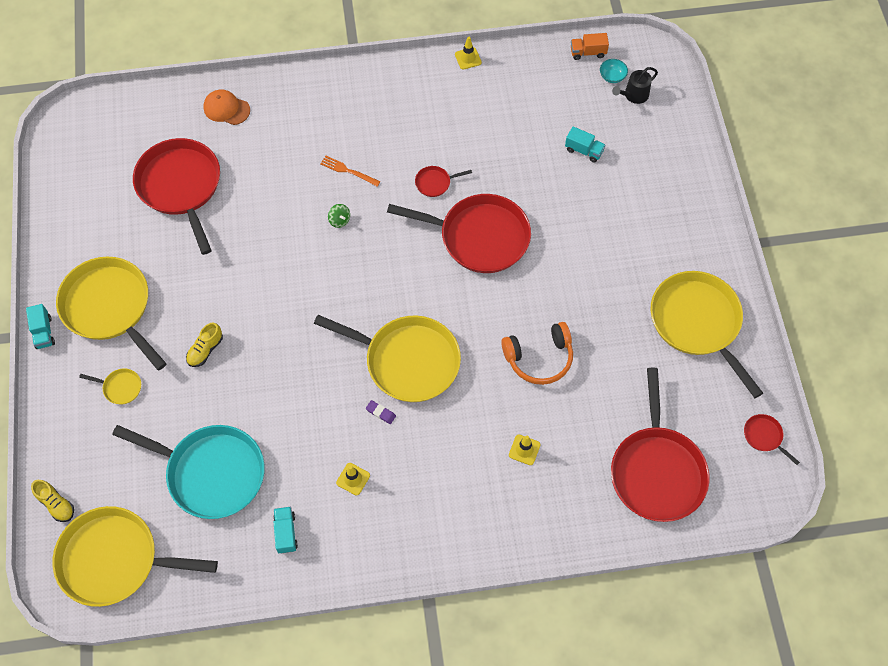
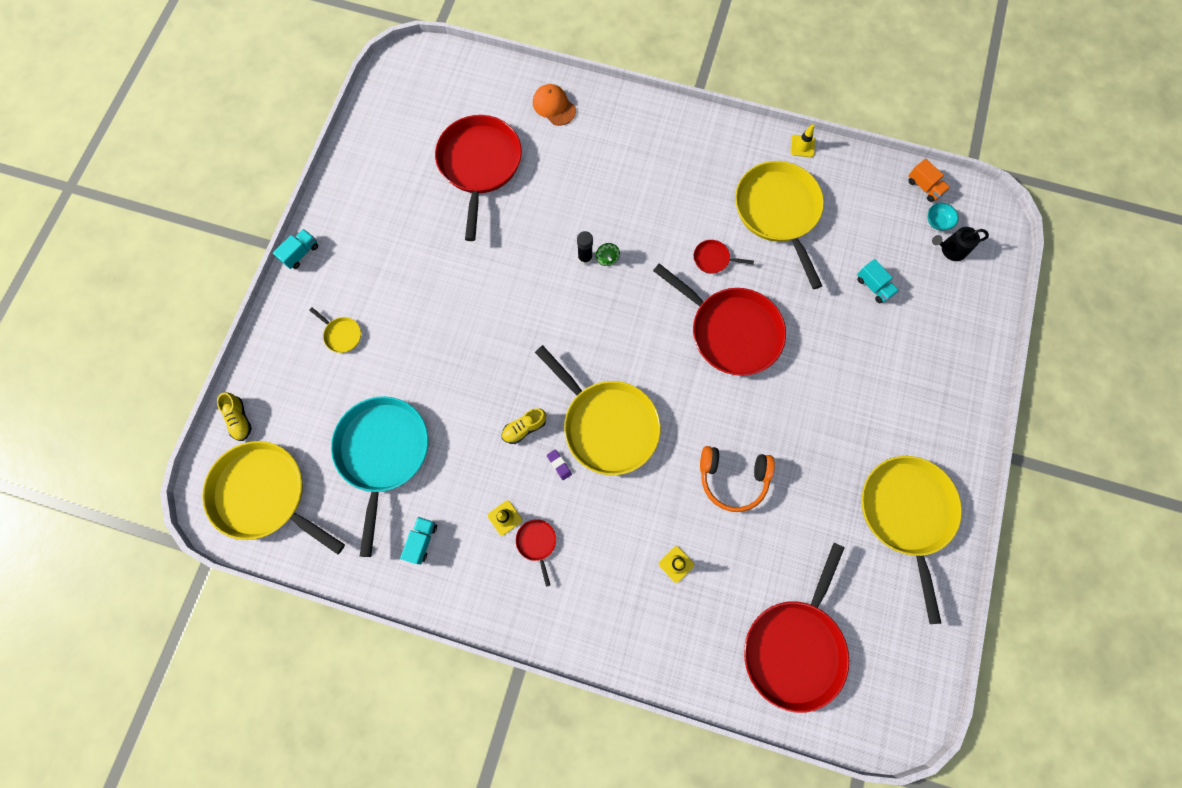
camera: 25 degrees right, 10 degrees up
turquoise truck [26,304,55,349] -> turquoise truck turned 150 degrees counterclockwise [273,229,318,269]
yellow pan [56,257,167,370] -> yellow pan moved to [735,161,824,289]
turquoise pan [112,425,265,519] -> turquoise pan turned 135 degrees counterclockwise [331,396,428,557]
yellow shoe [186,323,223,367] -> yellow shoe moved to [501,408,546,444]
orange fork [320,155,381,187] -> none
orange truck [571,33,609,60] -> orange truck turned 150 degrees counterclockwise [908,159,950,202]
red pan [744,414,800,465] -> red pan moved to [516,519,556,587]
none -> black glue stick [577,231,593,265]

